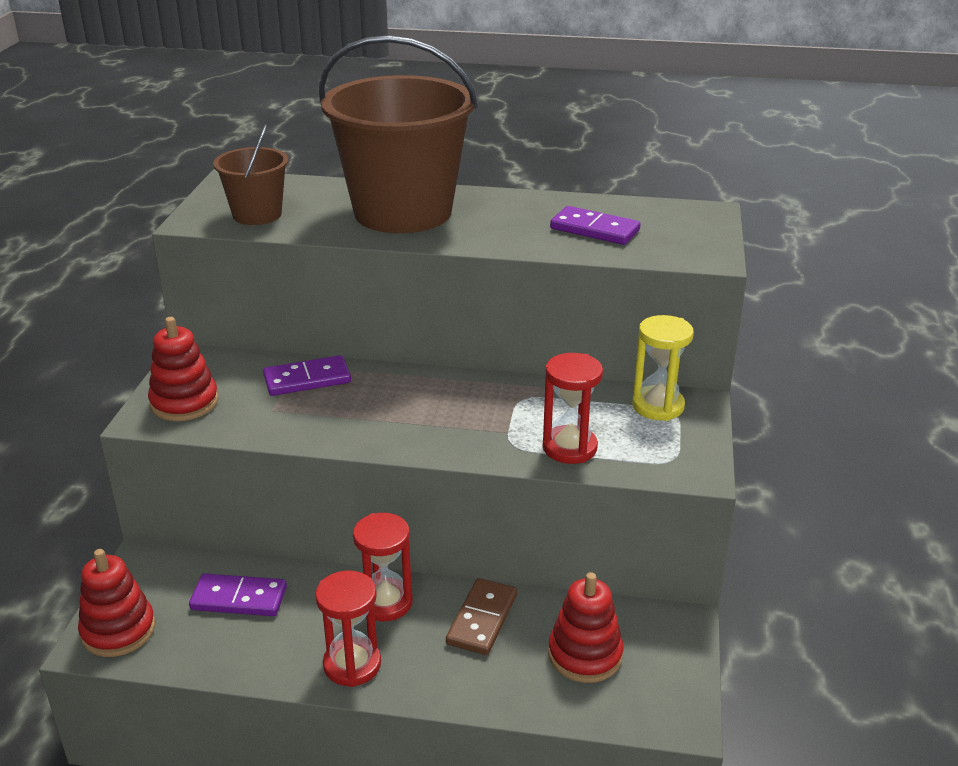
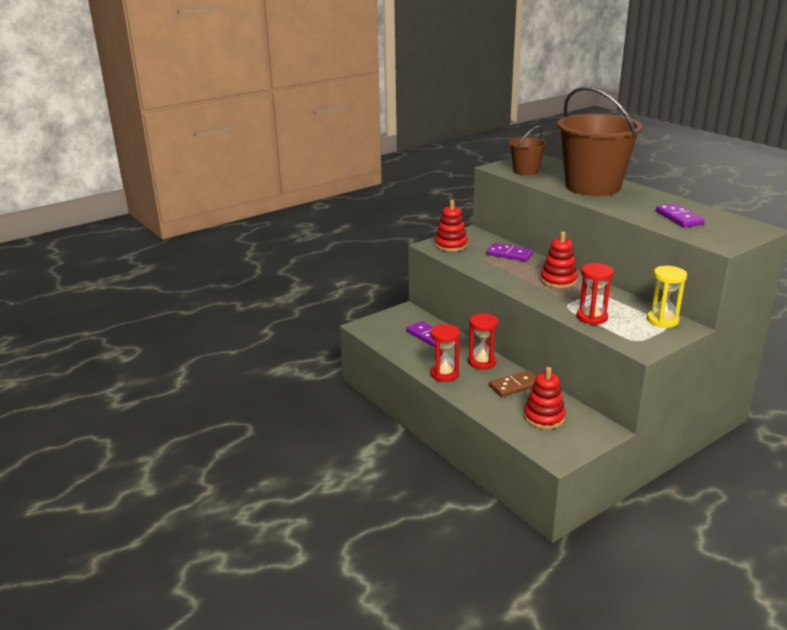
camera: 45 degrees right, 5 degrees down
red stacking toy [78,549,155,657] -> red stacking toy moved to [541,232,578,288]

